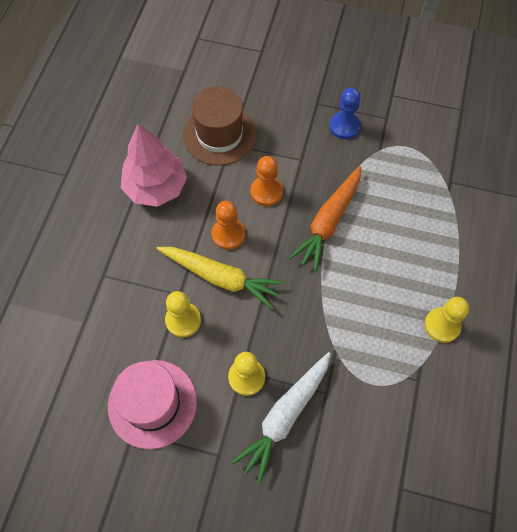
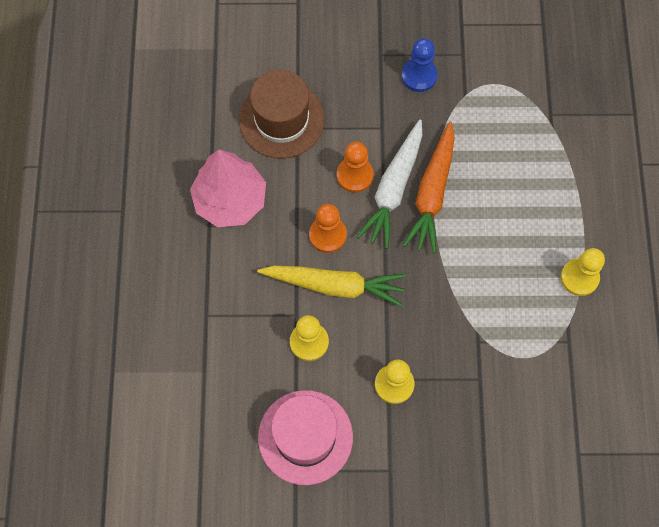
camera: 15 degrees left, 5 degrees up
white carrot [232,352,331,484] -> white carrot moved to [356,119,422,249]

